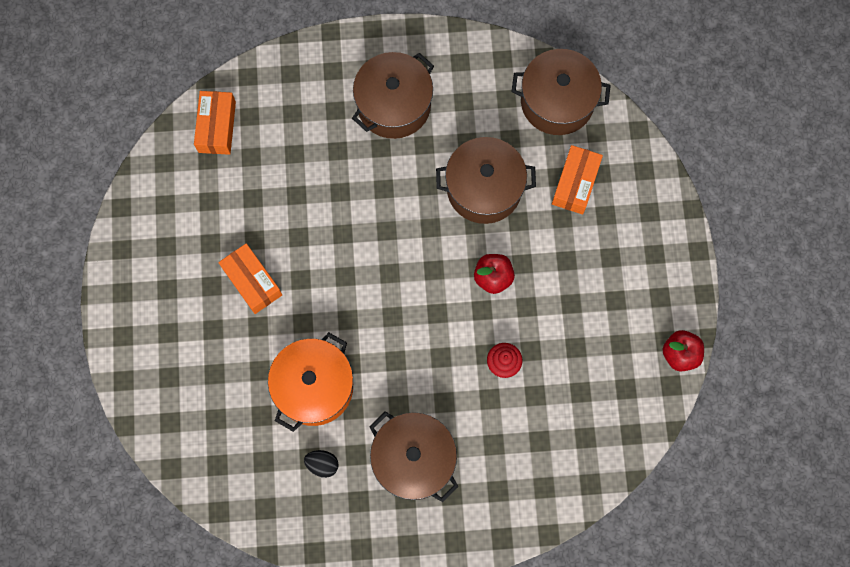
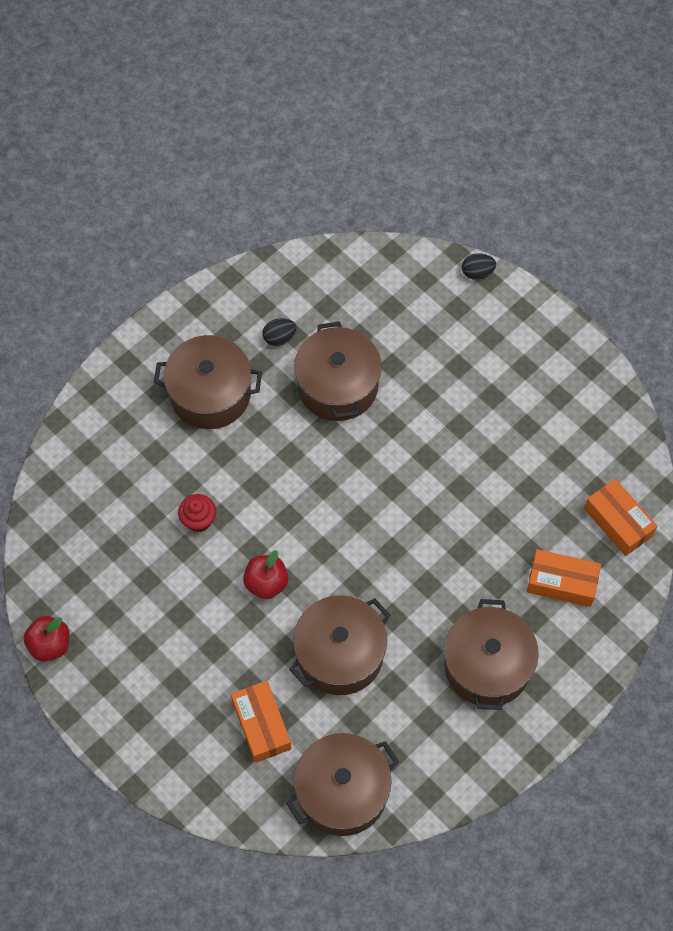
camera: 140 degrees right, 10 degrees down
orange box [218,243,282,314] -> orange box moved to [527,549,601,607]
orange pot [268,332,353,432] -> brown pot [294,321,382,421]
none -> black egg [462,253,496,280]

